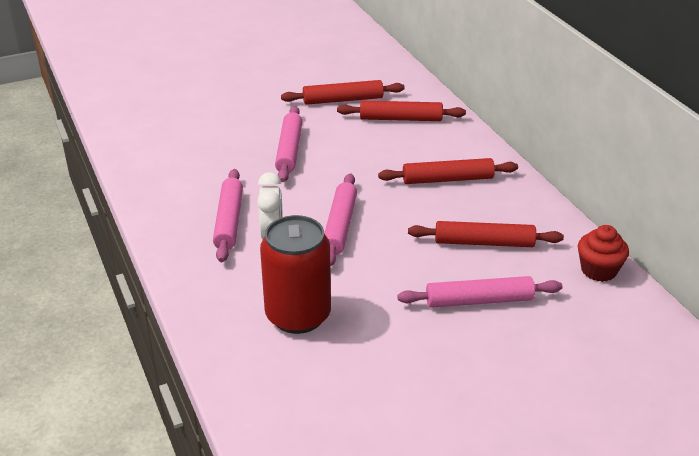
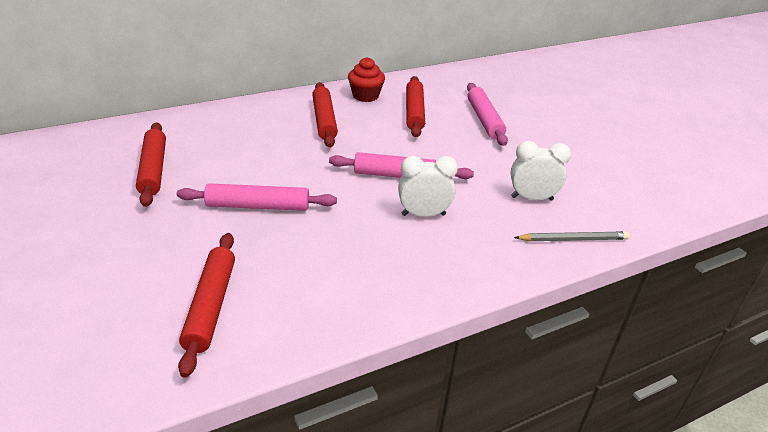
camera: 95 degrees left, 0 degrees up
pink rolling pin [213,169,243,262] -> none
red can [260,215,331,334] -> white clock [510,141,571,200]
red rolling pin [337,101,466,121] -> red rolling pin moved to [178,233,235,378]
red cupcake [578,225,629,282] -> red cupcake moved to [348,57,385,102]
none -> grey pencil [514,231,630,241]

